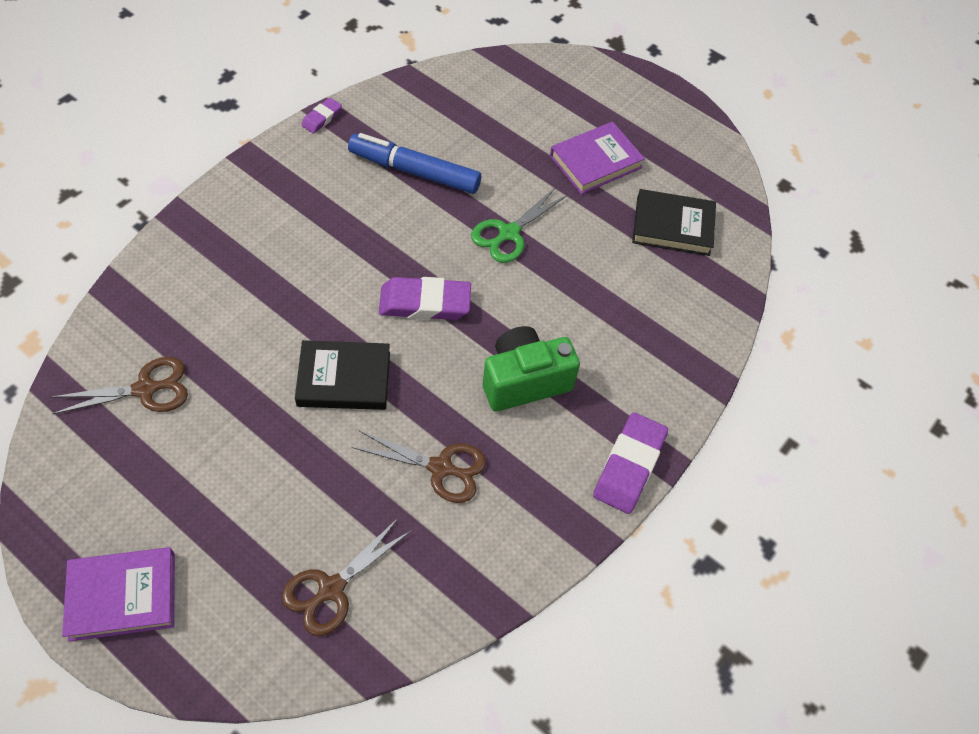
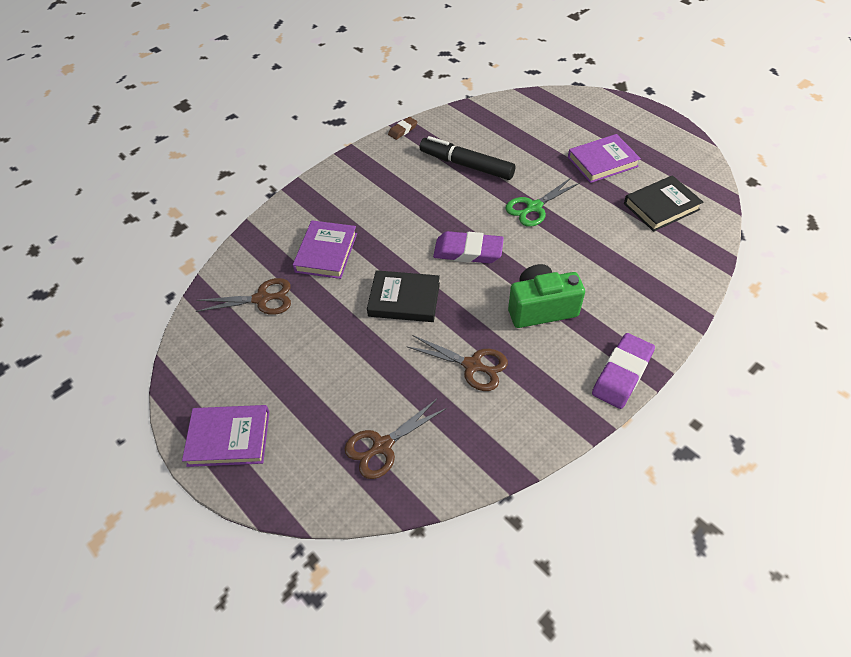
camera: 15 degrees right, 5 degrees down
purple eraser [301,98,342,134] -> brown eraser [388,117,417,140]
blue marker [348,133,481,194] -> black marker [420,136,515,180]
black book [632,189,716,256] -> black book turned 45 degrees counterclockwise [624,175,703,232]
none -> purple book [293,220,357,279]

